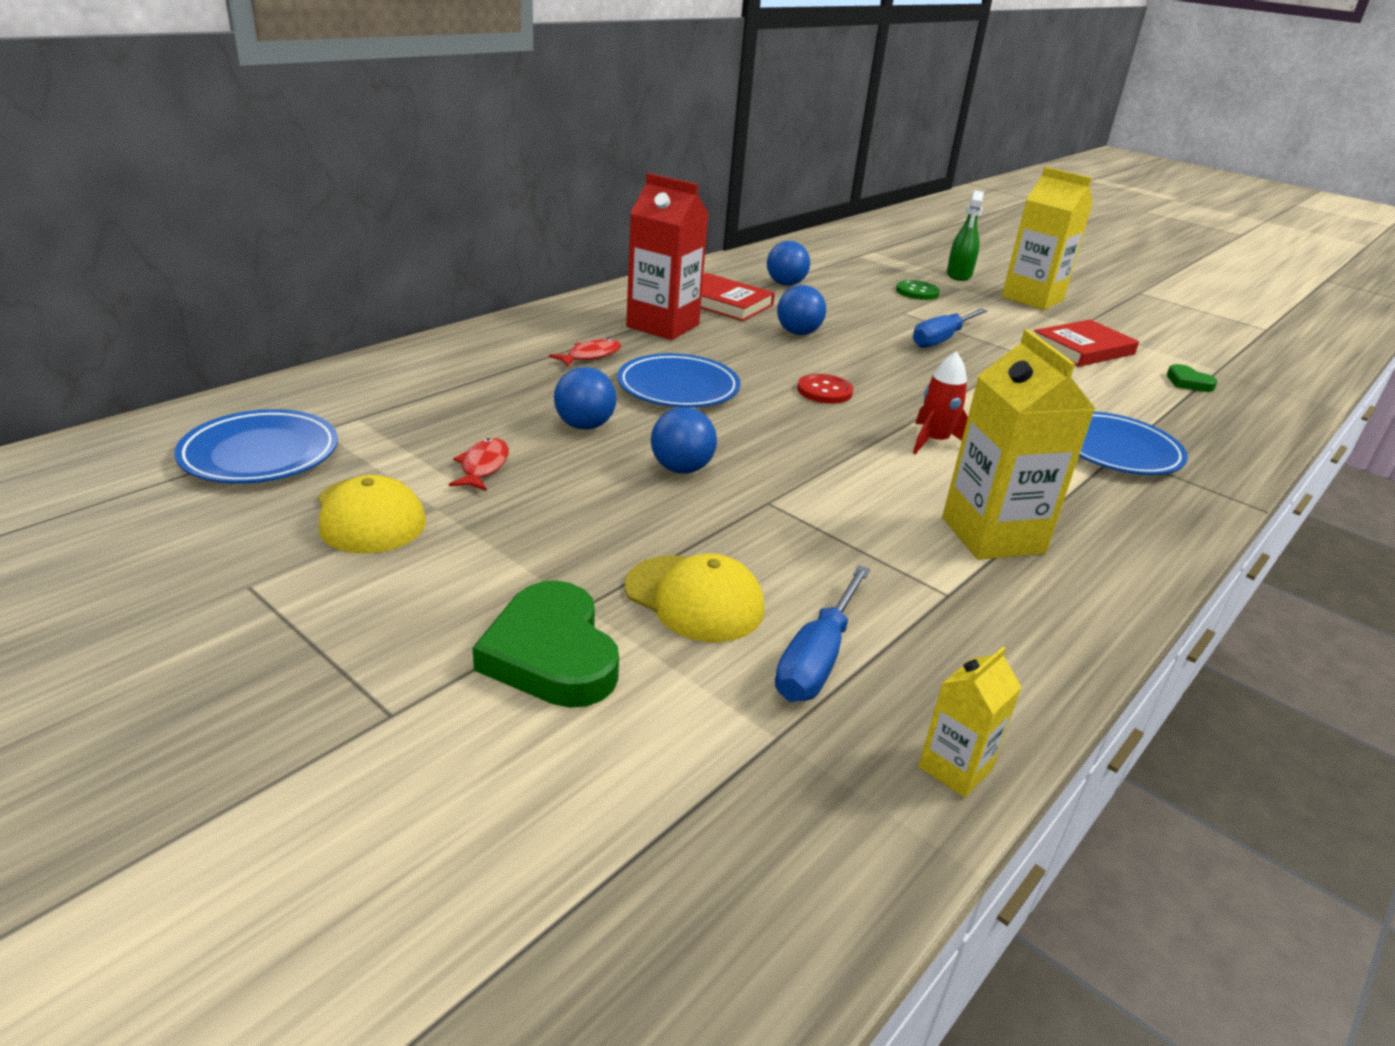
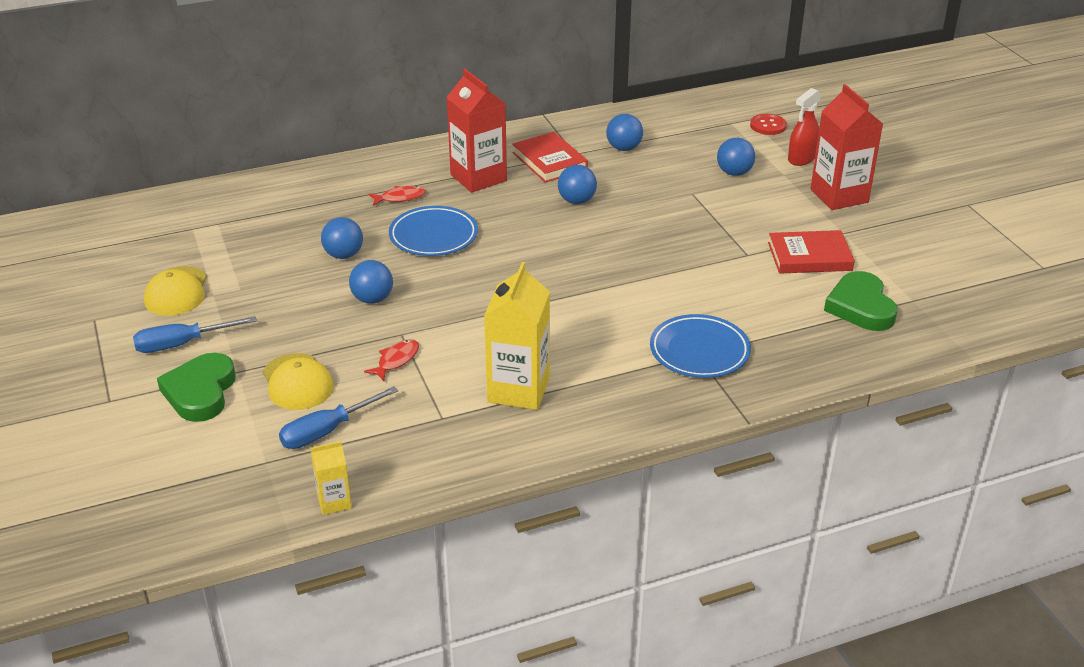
camera: 30 degrees right, 5 degrees up
blue plate [174,409,338,484] -> none
red fish [449,438,509,491] -> red fish moved to [364,339,419,381]
red button [797,374,853,404] -> red button moved to [750,114,787,135]
green button [896,280,940,300] -> blue ball [717,138,755,176]
blue screwdriver [913,308,988,348] -> blue screwdriver moved to [133,316,257,353]
red rocket [913,352,968,454] -> none
green spray bottle [947,190,984,281] -> red spray bottle [788,88,821,166]
yellow carton [1002,167,1093,310] -> red carton [810,84,883,210]
green heart [1167,364,1217,392] -> green heart [824,271,898,331], size x1.92

